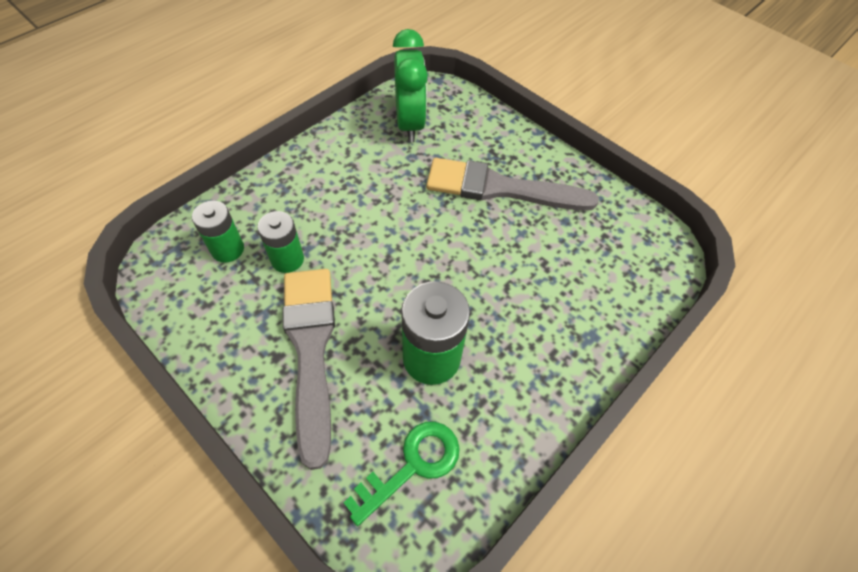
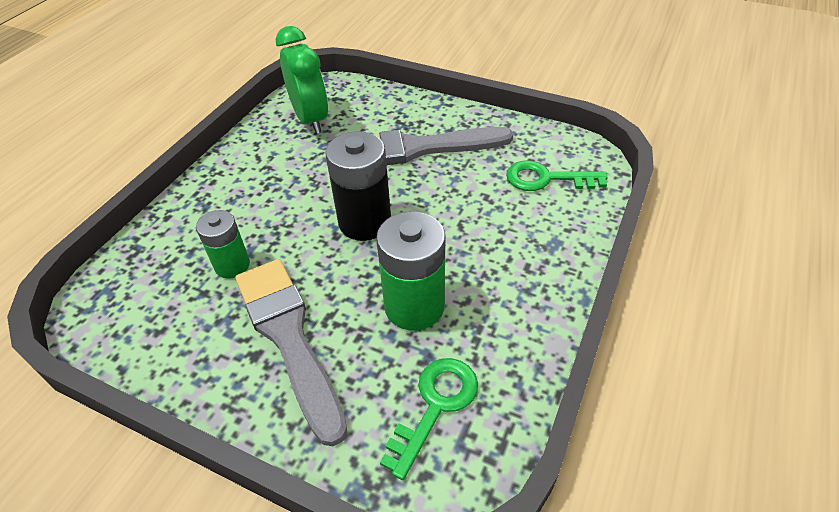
camera: 15 degrees left, 10 degrees down
green battery [192,201,244,263] -> none
none -> black battery [325,131,391,241]
none -> green key [506,161,608,191]

